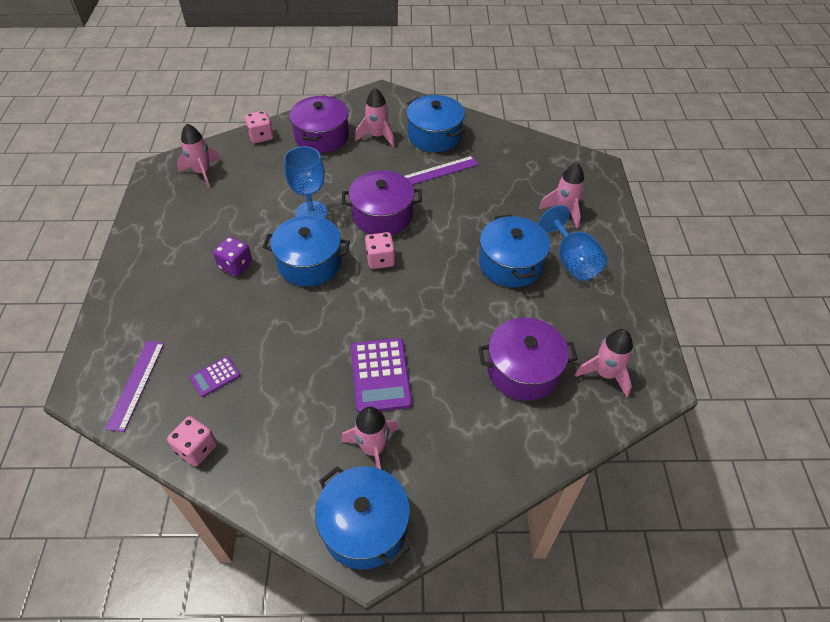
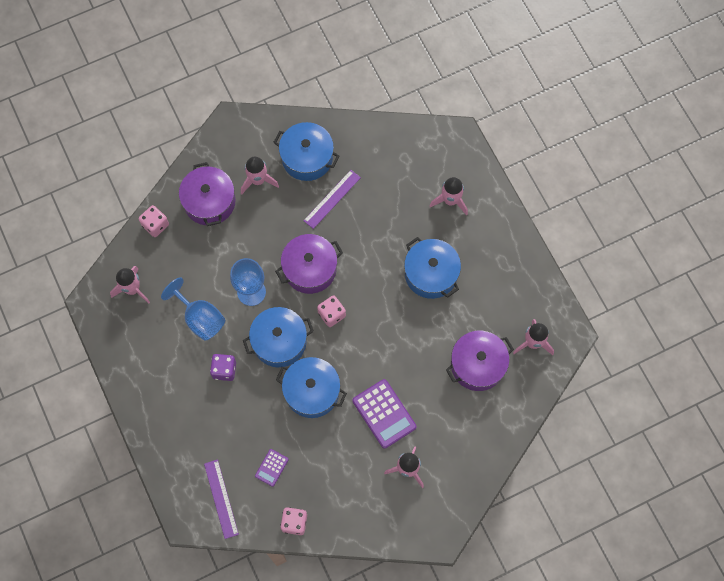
camera: 25 degrees left, 20 degrees up
blue pot [315,466,410,570] -> blue pot moved to [276,357,347,418]
blue goblet [538,205,608,281] -> blue goblet moved to [161,278,225,341]

